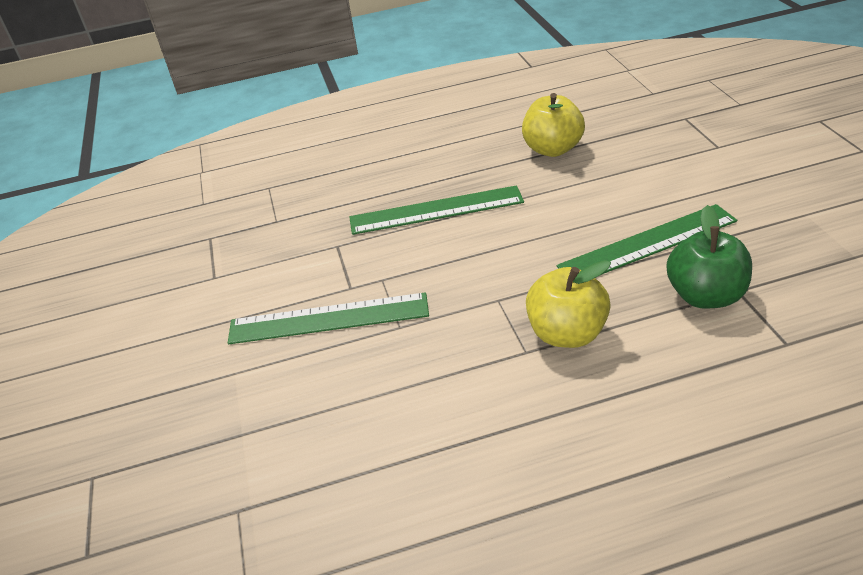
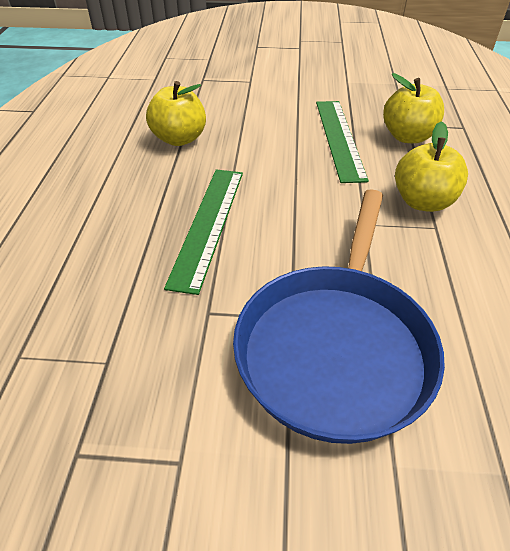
camera: 75 degrees left, 5 degrees up
green ruler [228,292,429,344] -> blue pan [233,189,445,444]
green apple [666,205,752,309] -> yellow apple [383,73,444,143]

